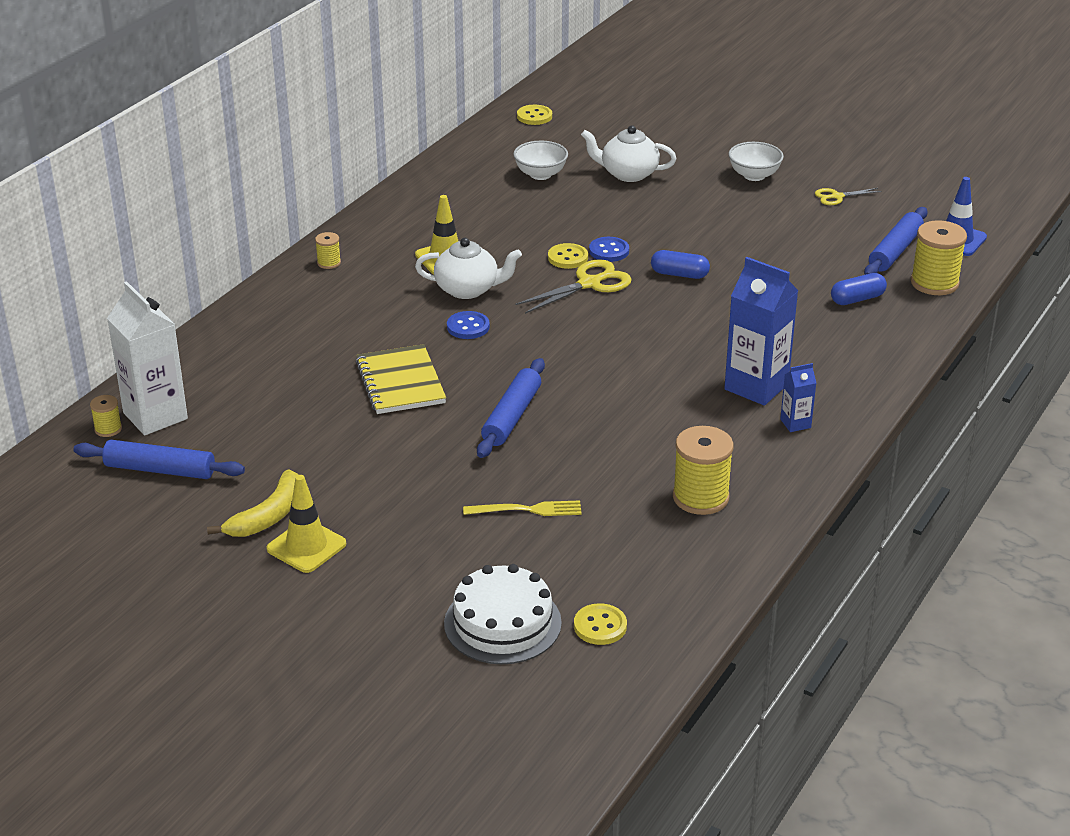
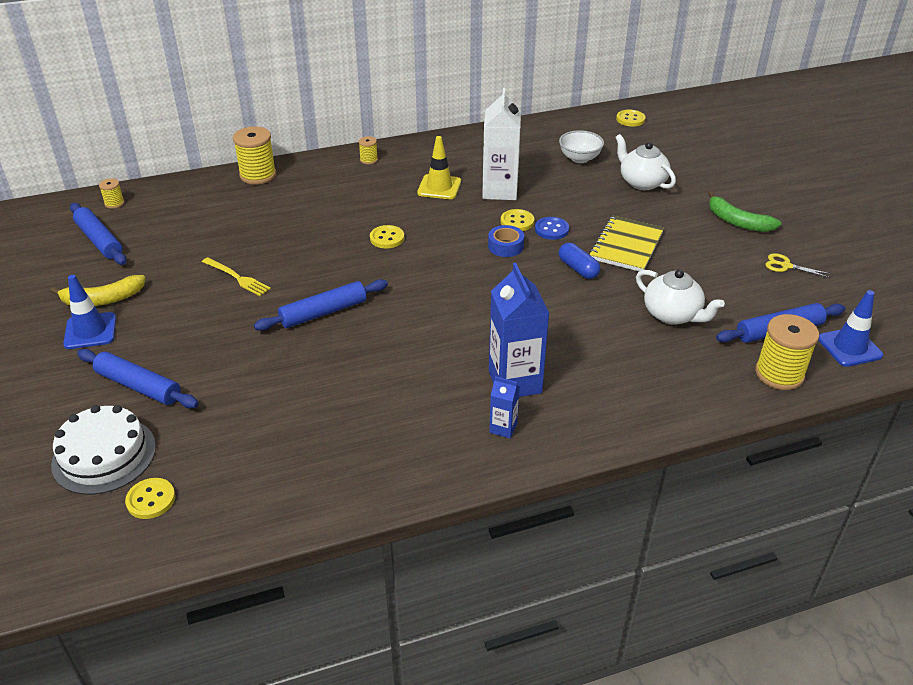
camera: 40 degrees right, 5 degrees up
white carton [107,281,188,435] -> white carton moved to [482,88,521,200]
yellow traffic cone [266,475,346,573] -> blue traffic cone [63,275,116,349]
yellow notebook [356,344,446,414] -> yellow notebook moved to [589,215,664,271]
white teapot [415,238,522,299] -> white teapot moved to [636,269,725,325]
blue button [447,311,490,339] -> yellow button [370,225,404,248]
yellow fork [463,500,582,516] -> yellow fork moved to [202,257,271,296]
yellow scissors [515,259,632,314] -> blue tape [488,225,524,257]
yellow spool [673,426,734,515] -> yellow spool moved to [233,127,276,184]
white bowl [729,142,784,181] -> green banana [708,191,781,232]
blue capsule [831,273,887,305] -> none
none -> blue rolling pin [77,349,199,408]

